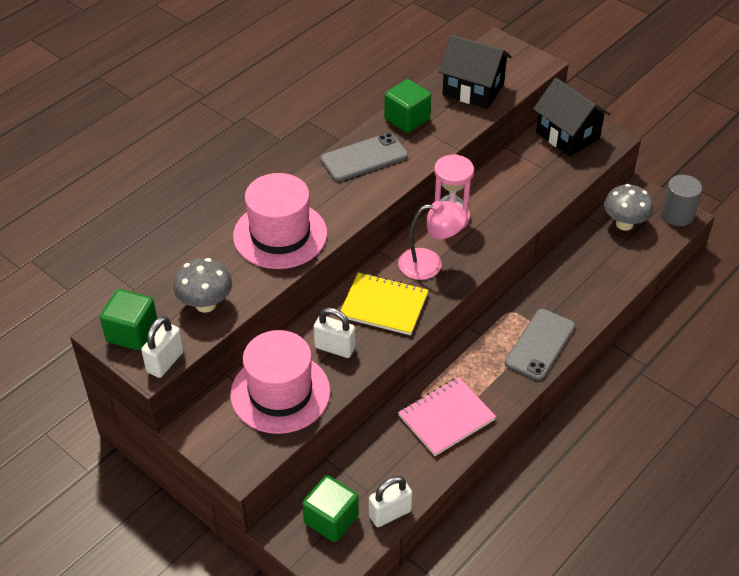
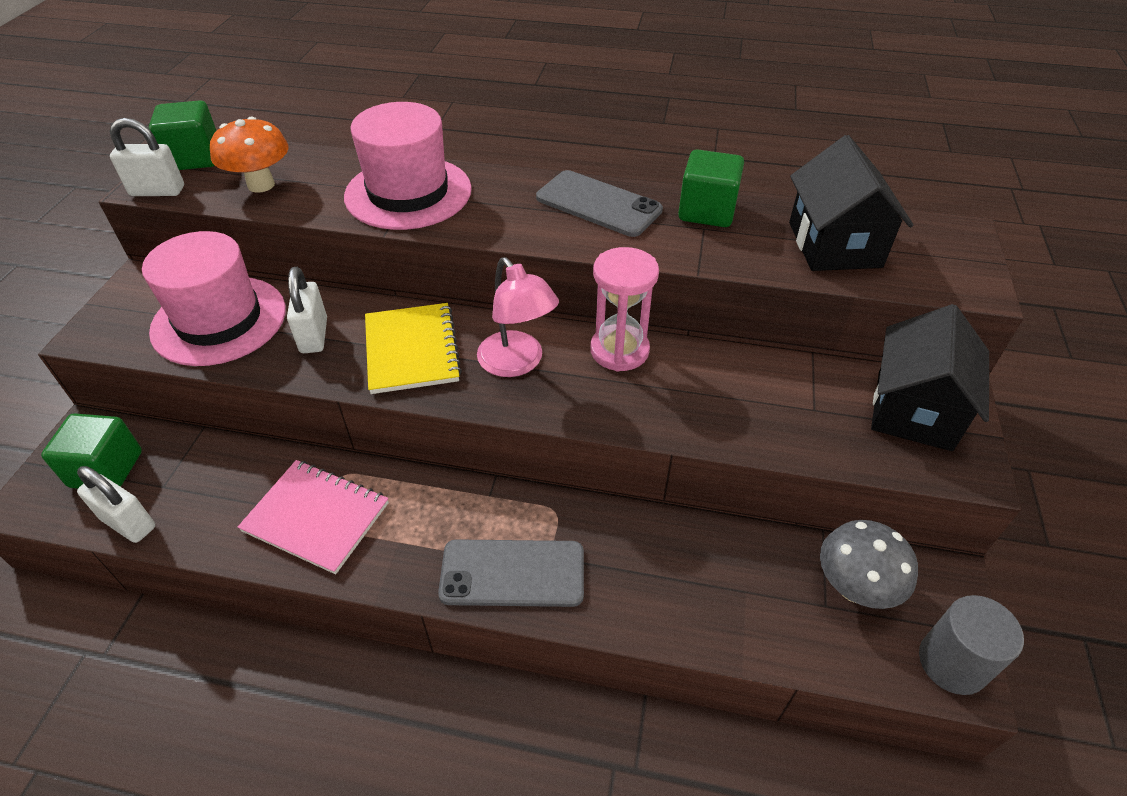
camera: 60 degrees right, 0 degrees up
grey mushroom [173,258,232,313] -> orange mushroom [210,117,288,193]

